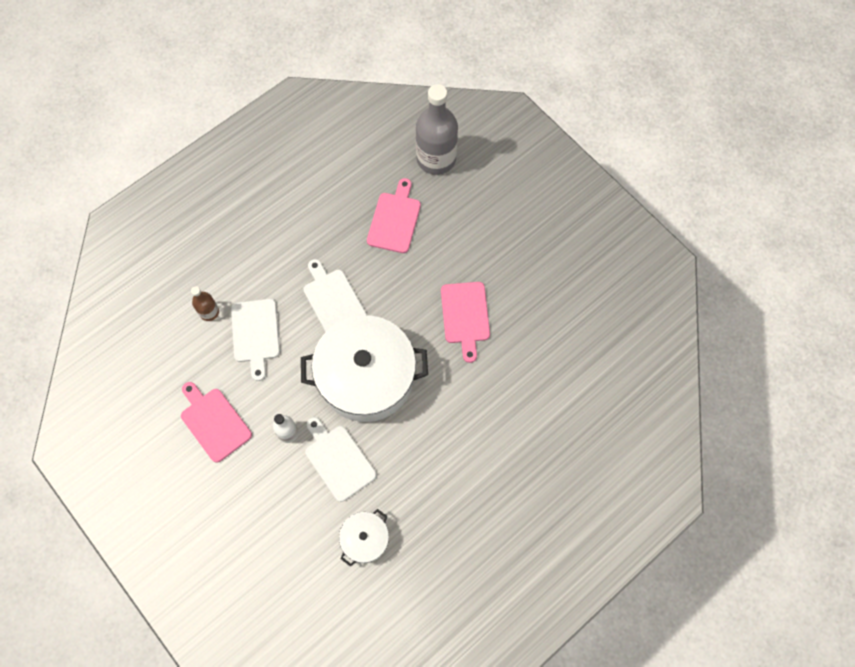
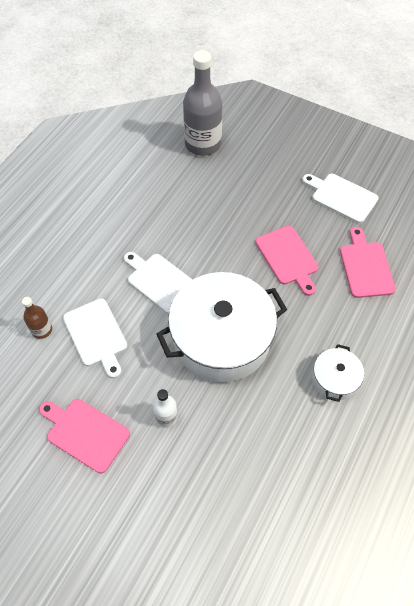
camera: 20 degrees left, 10 degrees down
white cutting board [305,417,377,502] -> white cutting board moved to [302,174,379,223]
white pot [339,509,389,567] -> white pot moved to [312,344,364,402]
pink cutting board [367,178,421,253] -> pink cutting board moved to [340,227,396,298]

